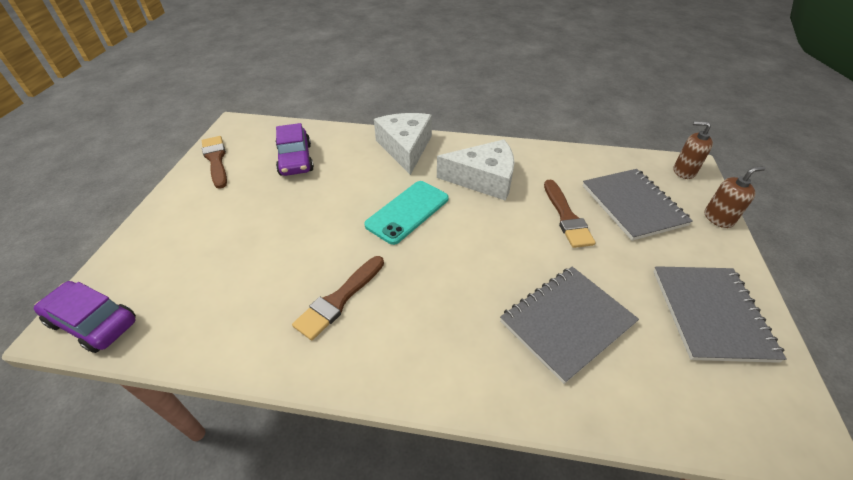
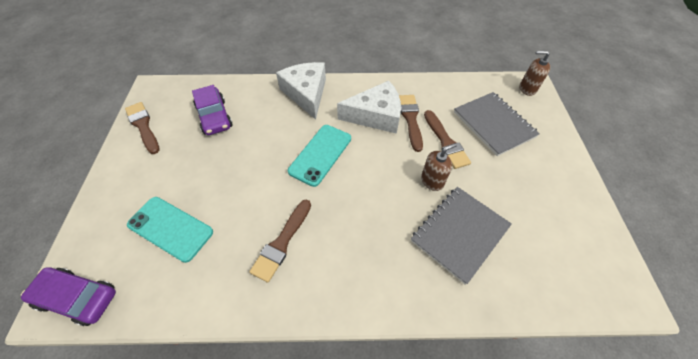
camera: 10 degrees left, 10 degrees up
grey notebook [653,266,787,363] -> none
brown soap dispenser [704,166,765,228] -> brown soap dispenser moved to [421,143,457,191]
none -> turquoise phone [127,197,213,263]
none -> brown brush [399,95,423,152]

